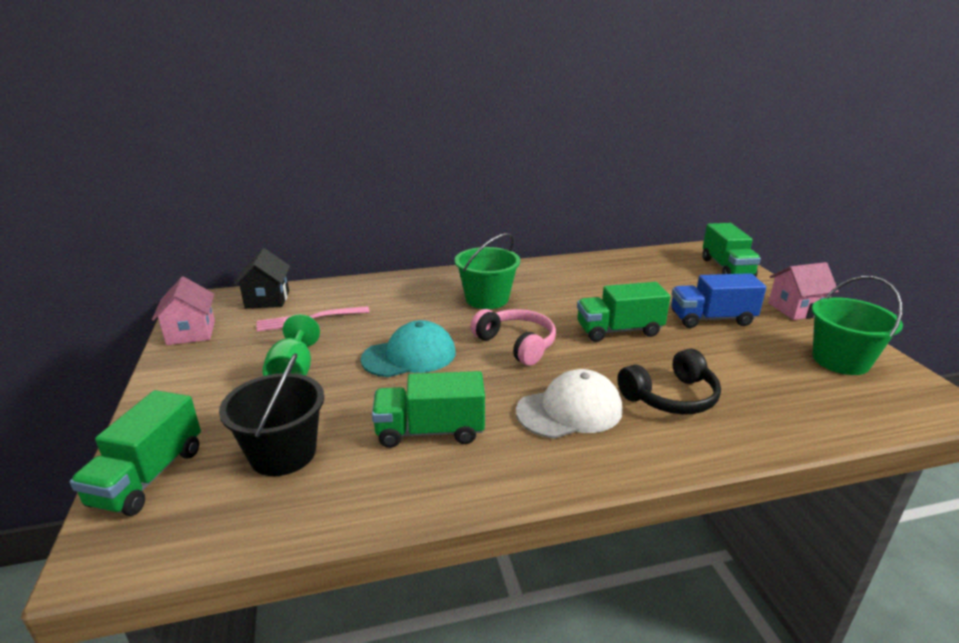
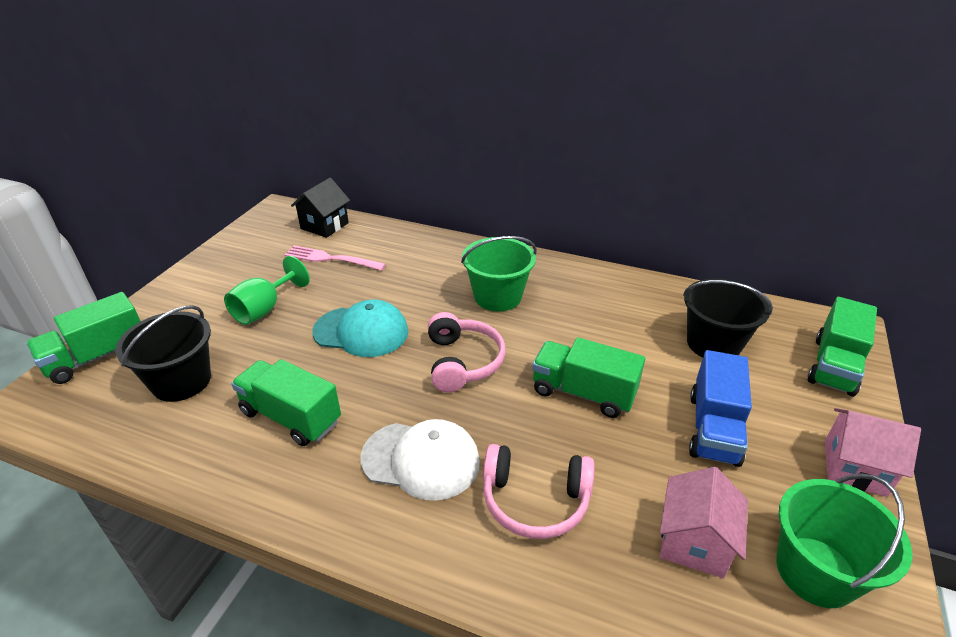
camera: 35 degrees right, 10 degrees up
pink house [152,276,215,345] -> pink house moved to [660,467,748,578]
black headphones [617,348,721,414] -> pink headphones [483,444,594,539]
blue truck [671,273,766,328] -> blue truck turned 105 degrees counterclockwise [689,350,752,467]
none -> black bucket [683,279,773,357]

